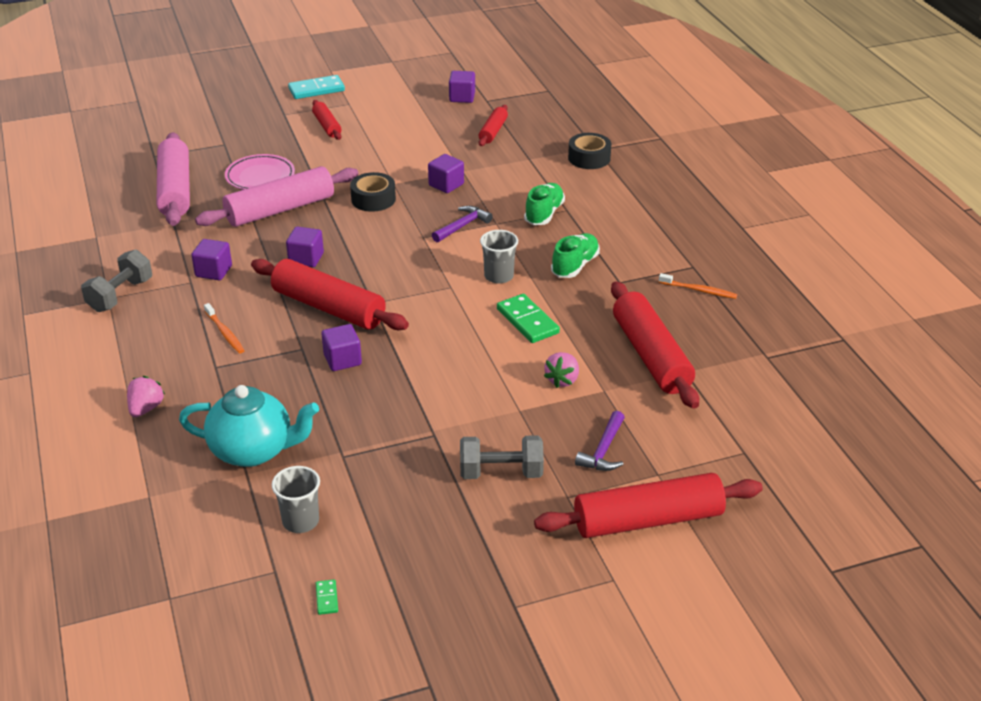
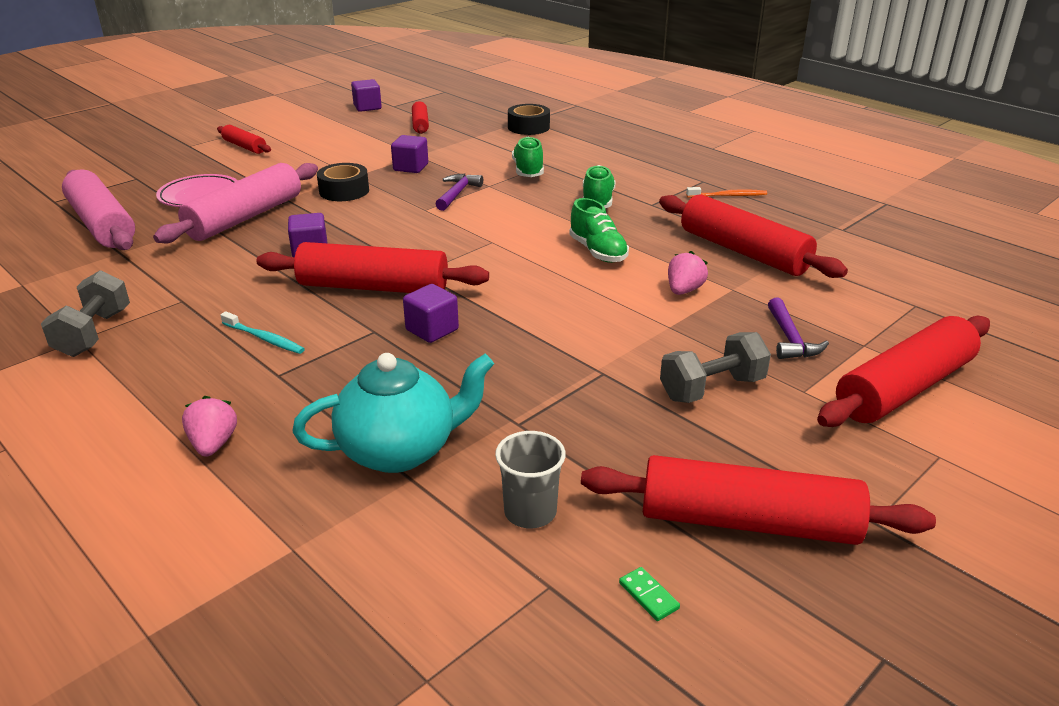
camera: 25 degrees left, 5 degrees down
purple cube [191,239,232,280] -> none
orange toothbrush [204,303,245,354] -> turquoise toothbrush [220,311,305,354]
turquoise domino [288,75,345,99] -> none
grey cup [480,230,518,284] -> none
green domino [497,294,560,343] -> green shoe [569,198,629,263]
pink strawberry [544,352,579,388] -> pink strawberry turned 150 degrees counterclockwise [668,251,708,295]
none -> red rolling pin [581,455,936,545]

